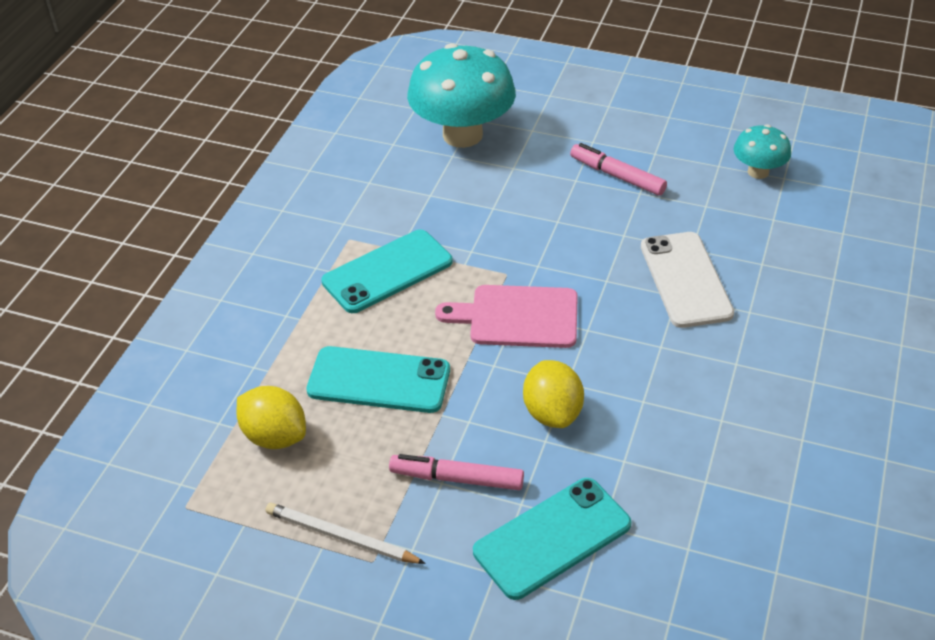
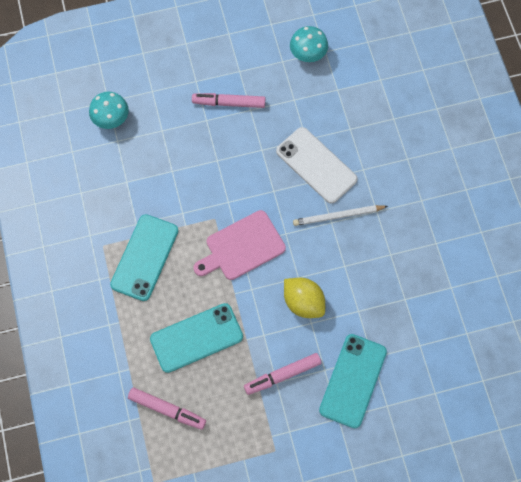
camera: 35 degrees left, 25 degrees up
yellow lemon [236,386,306,449] -> pink marker [128,388,206,430]
white pencil [265,503,426,564] -> white pencil moved to [293,205,388,226]
turquoise mushroom [407,43,516,148] -> turquoise mushroom [89,91,129,129], size x0.51

